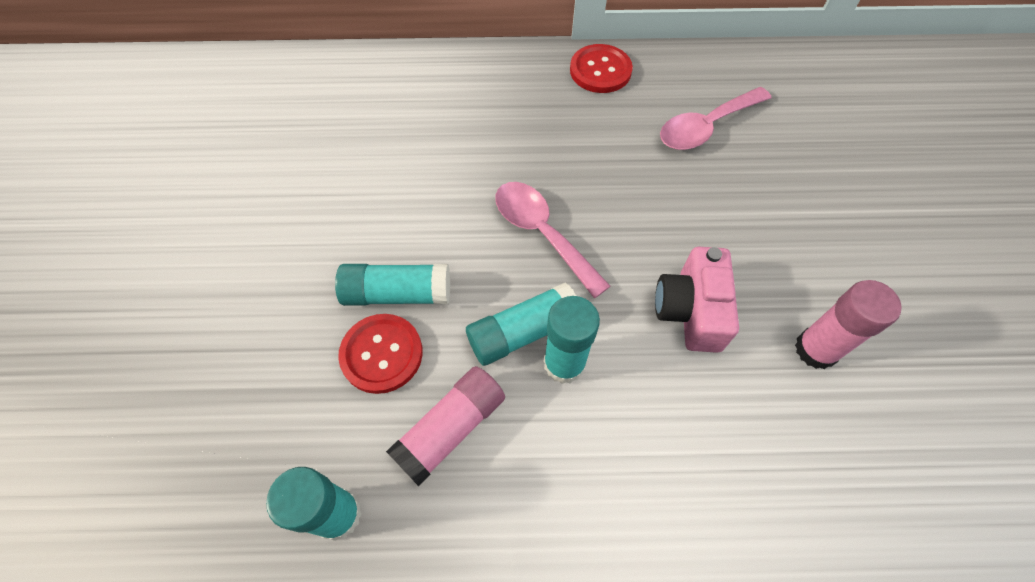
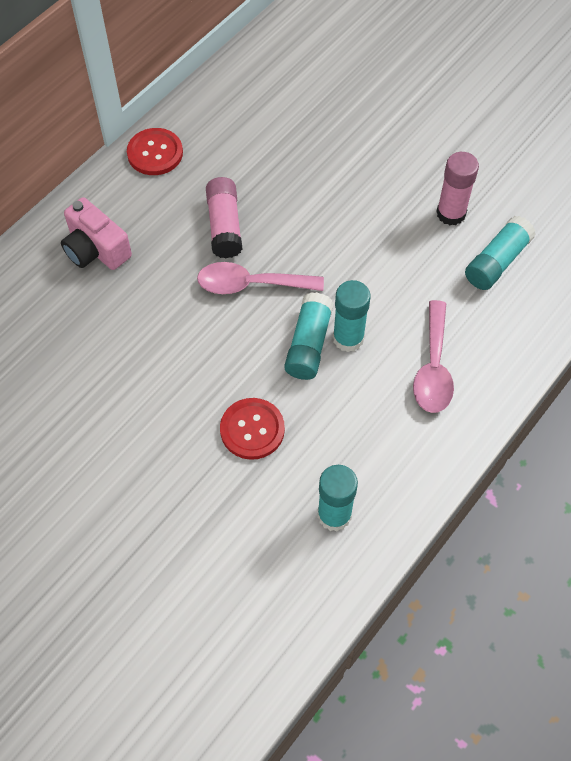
camera: 50 degrees left, 0 degrees up
turquoise glue stick [335,264,450,306] -> turquoise glue stick moved to [465,216,536,290]
pink glue stick [386,366,505,486] -> pink glue stick moved to [206,177,243,258]
pink camera [655,247,739,353] -> pink camera moved to [61,197,132,270]
pink spoon [660,87,771,150] -> pink spoon moved to [413,300,454,413]

